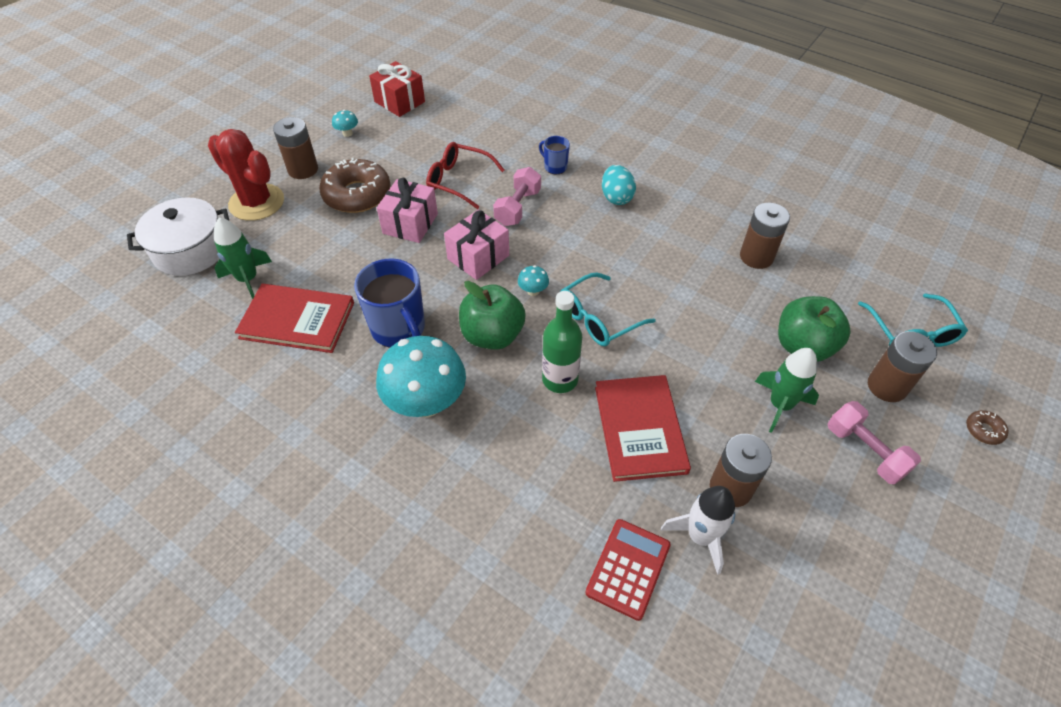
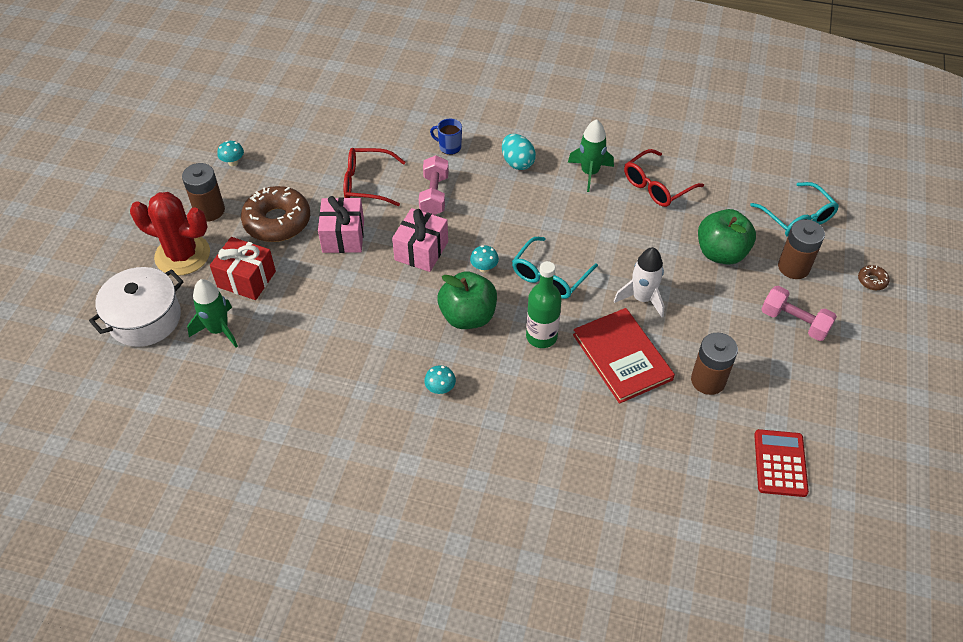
camera: 20 degrees left, 0 degrees up
red book [235,284,354,353] -> none
blue mug [354,258,425,348] -> none
red gift [369,61,425,117] -> red gift moved to [210,237,276,300]
turquoise mushroom [376,336,466,418] -> turquoise mushroom [424,365,456,394], size x0.41
red calculator [585,519,671,621] -> red calculator moved to [754,429,809,497]
white rocket [661,486,735,575] -> white rocket moved to [614,247,664,317]
brown battery [740,203,790,269] -> red glasses [624,149,704,207]
green rocket [755,348,819,433] -> green rocket moved to [568,119,614,192]

